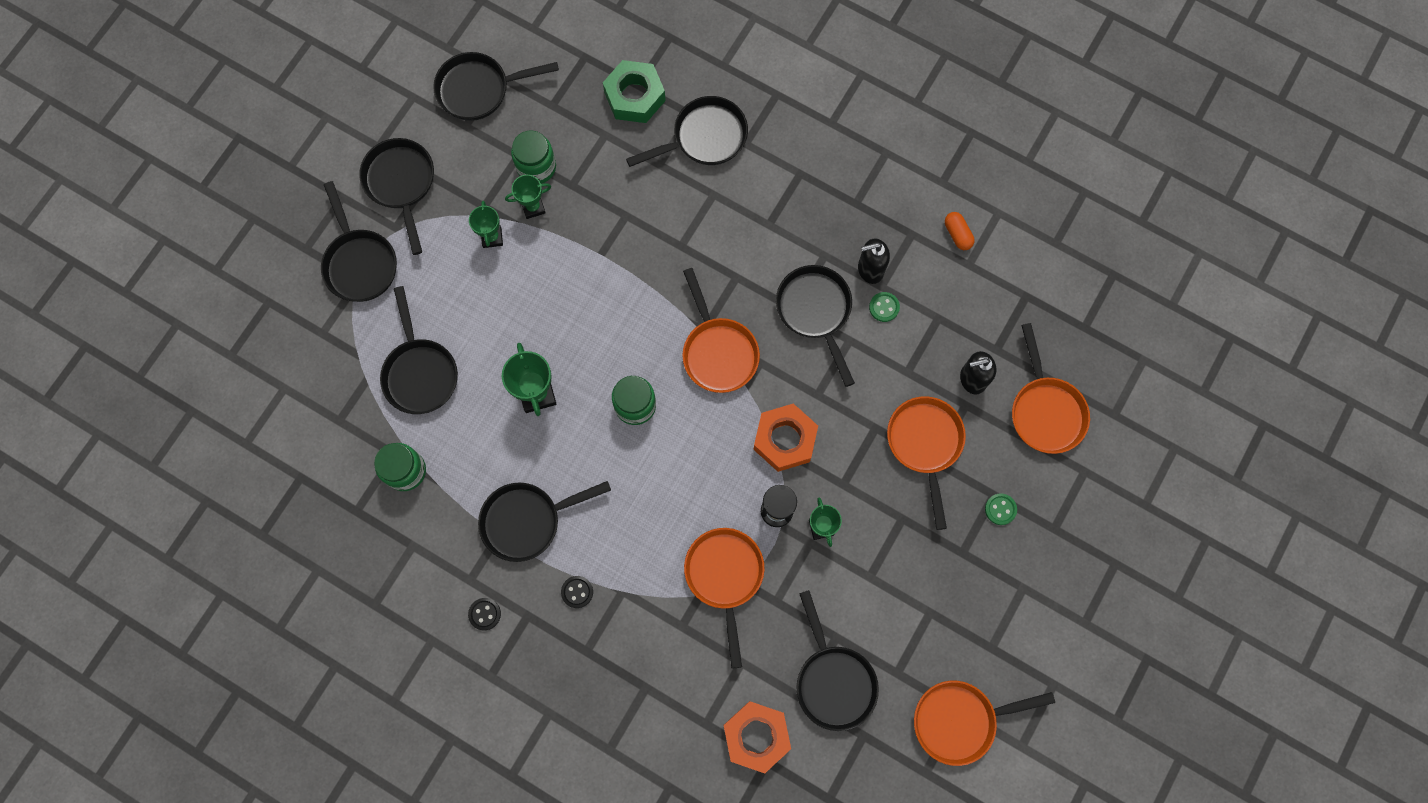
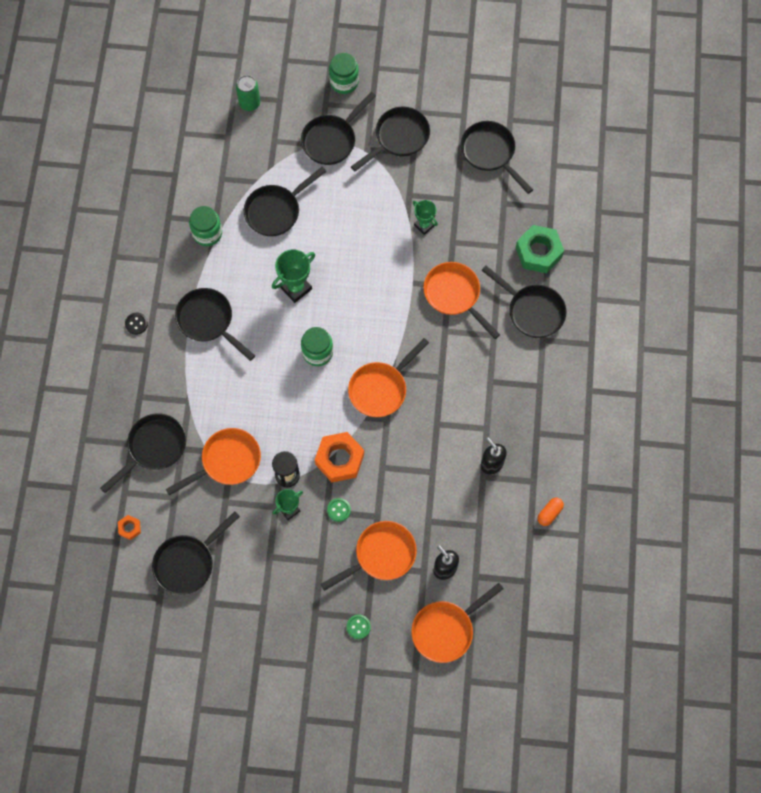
camera: 65 degrees right, 5 degrees down
green trophy [469,201,503,248] -> none
green jar [511,130,556,184] -> green jar moved to [329,53,359,94]
black button [561,576,593,608] -> none
orange nut [723,701,791,773] -> orange nut [118,515,141,540], size x0.47
black pan [776,265,855,387] -> black pan moved to [100,413,186,493]
green button [869,292,900,322] -> green button moved to [327,498,351,522]
orange pan [914,681,1055,766] -> orange pan moved to [423,262,500,339]
none -> green can [236,75,260,111]

